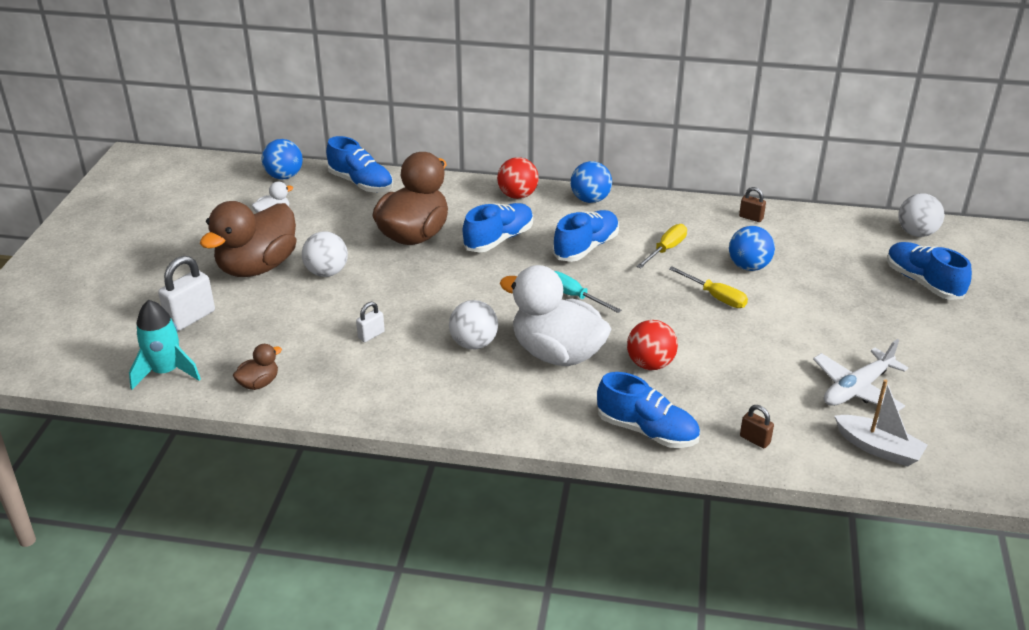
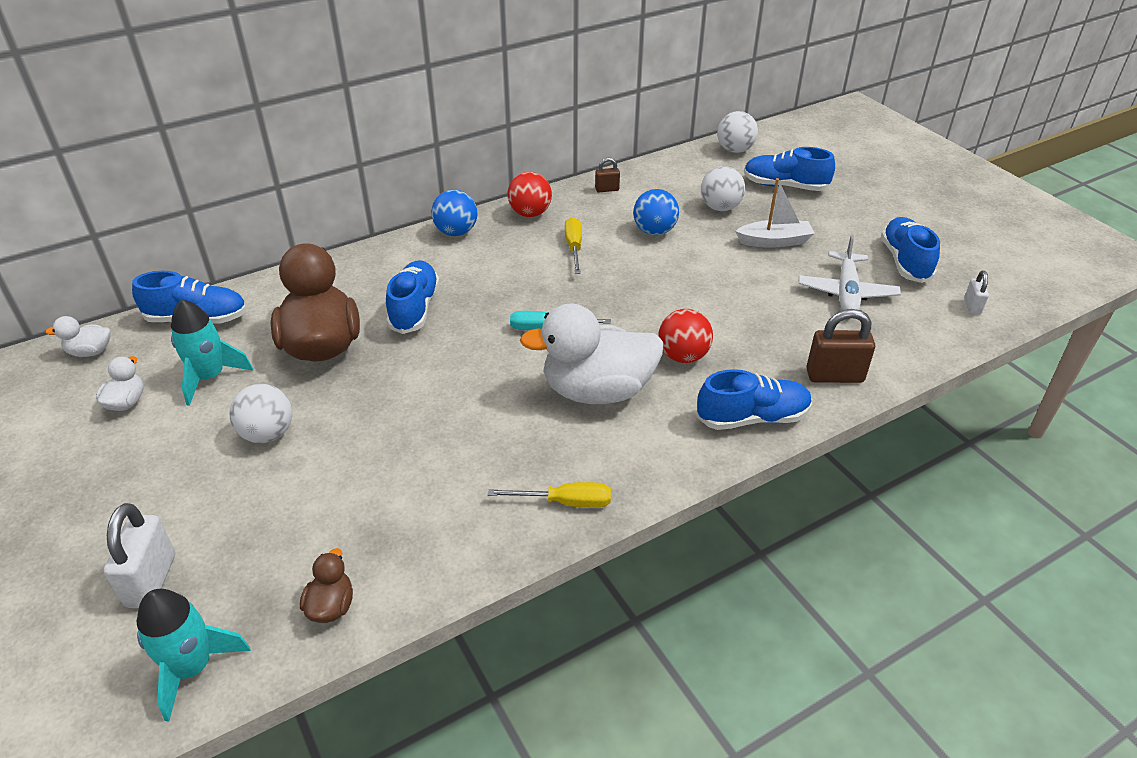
camera: 40 degrees left, 5 degrees up
brown duck [200,201,297,277] -> none
blue ball [262,139,303,180] -> white duck [45,316,111,357]
white padlock [356,302,385,342] -> white padlock moved to [964,271,989,315]
white ball [449,300,498,349] -> white ball moved to [701,166,745,211]
red ball [497,157,539,199] -> red ball moved to [508,172,552,217]
blue shoe [553,210,619,262] -> blue shoe moved to [881,217,940,283]
yellow screwdriver [669,266,748,308] -> yellow screwdriver moved to [488,482,611,508]
brown padlock [740,405,774,448] -> brown padlock [806,309,875,383], size x1.84
white boat [835,379,928,467] -> white boat moved to [735,178,815,248]
none -> turquoise rocket [171,299,253,406]

